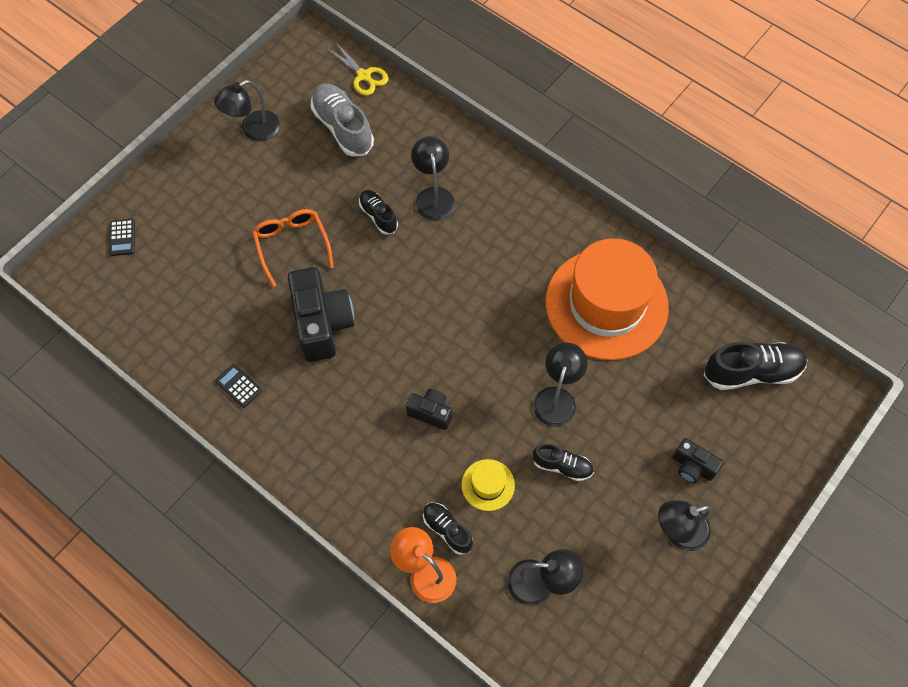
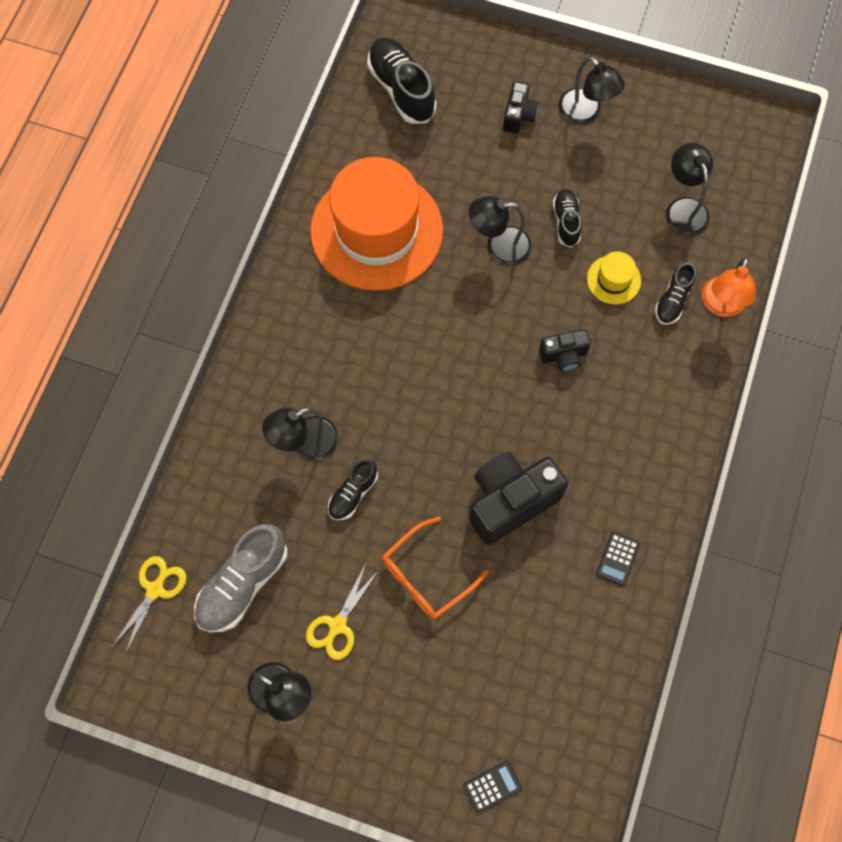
camera: 110 degrees left, 5 degrees up
black camera [406,389,452,430] -> black camera turned 105 degrees counterclockwise [539,329,591,372]
none -> yellow scissors [306,564,379,660]

